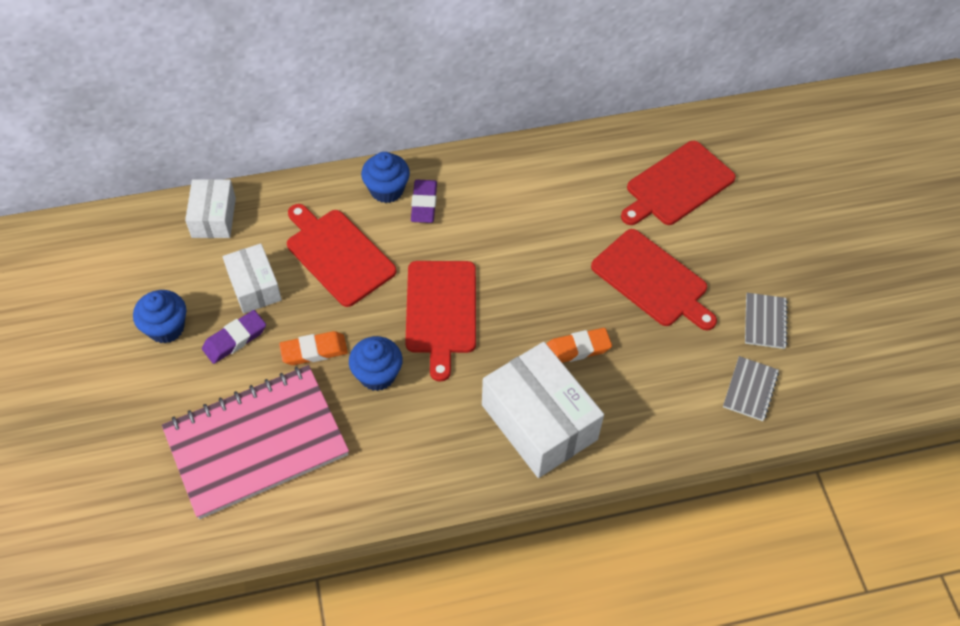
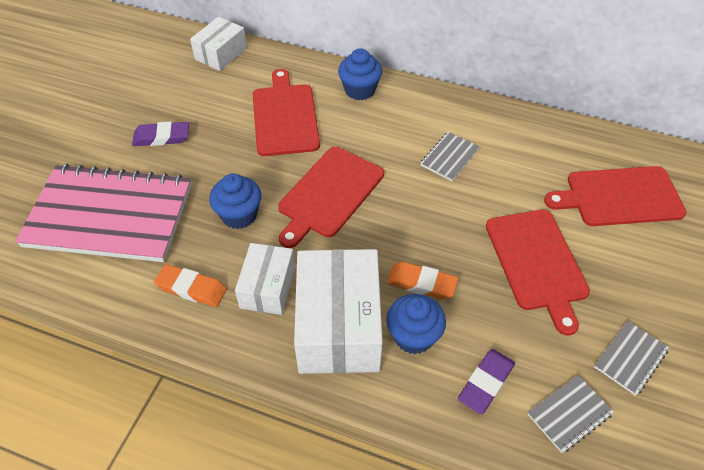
camera: 35 degrees right, 5 degrees down
blue cupcake [133,290,186,343] -> blue cupcake moved to [386,294,446,354]
white box [223,243,282,314] -> white box moved to [235,243,295,315]
orange eraser [279,331,348,365] -> orange eraser moved to [154,264,227,307]
purple eraser [411,180,437,223] -> purple eraser moved to [458,349,515,414]
none -> grey notebook [420,132,480,181]

